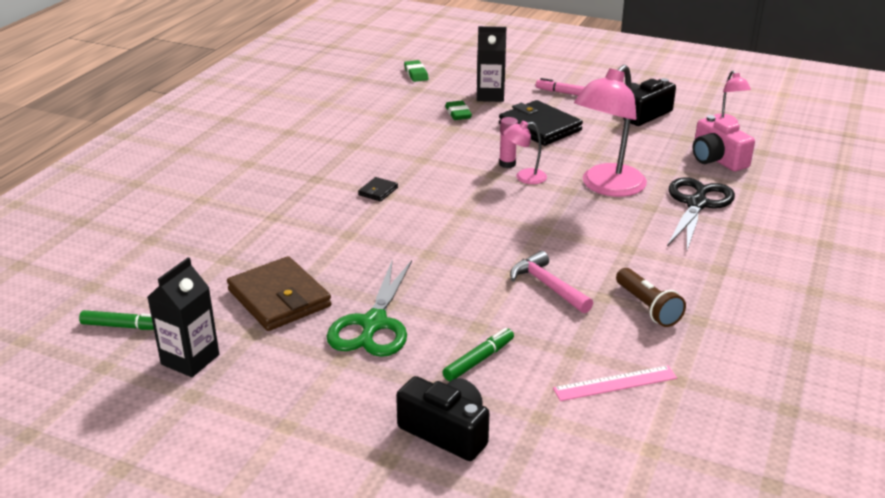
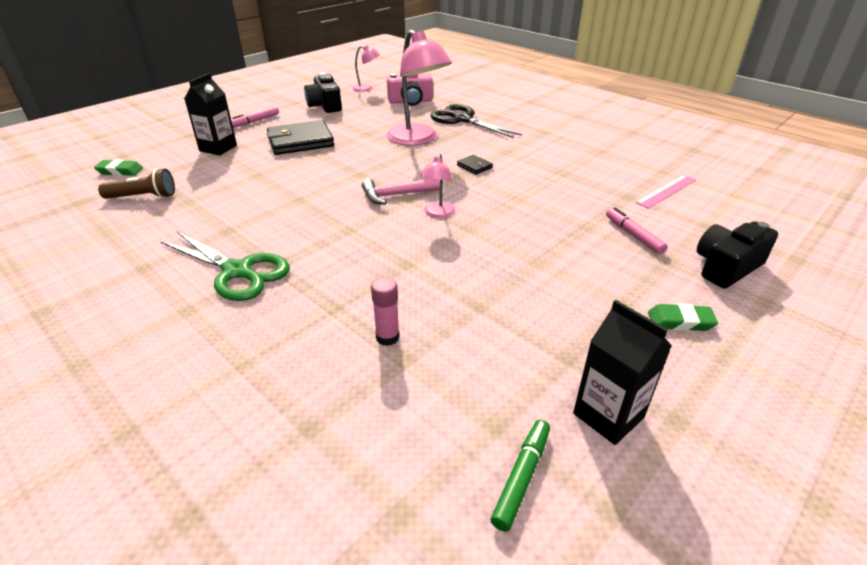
camera: 70 degrees left, 5 degrees up
brown wallet [227,256,332,331] -> none
green scissors [327,259,412,357] -> green scissors moved to [160,231,290,301]
black wallet [358,177,398,202] -> black wallet moved to [457,155,493,175]
green marker [443,328,514,381] -> pink marker [606,207,667,254]
green eraser [445,100,472,120] -> green eraser moved to [648,303,718,331]
pink glue stick [499,117,518,168] -> pink glue stick moved to [371,277,400,346]
pink lamp [503,121,547,184] -> pink lamp moved to [420,154,455,218]
pink hammer [510,251,593,313] -> pink hammer moved to [362,179,440,205]
pink ruler [553,366,677,401] -> pink ruler turned 45 degrees clockwise [636,175,696,209]
brown flashlight [616,268,686,327] -> brown flashlight moved to [98,168,175,199]

